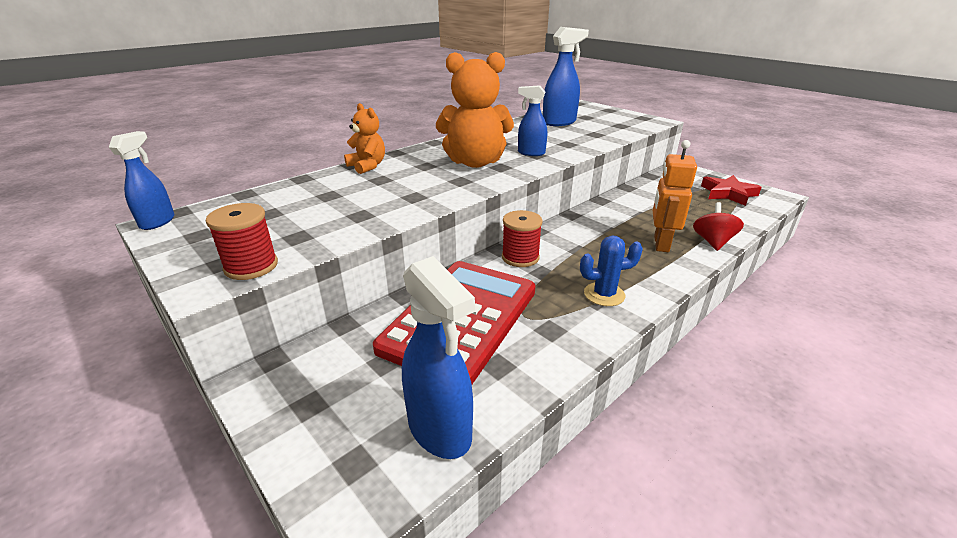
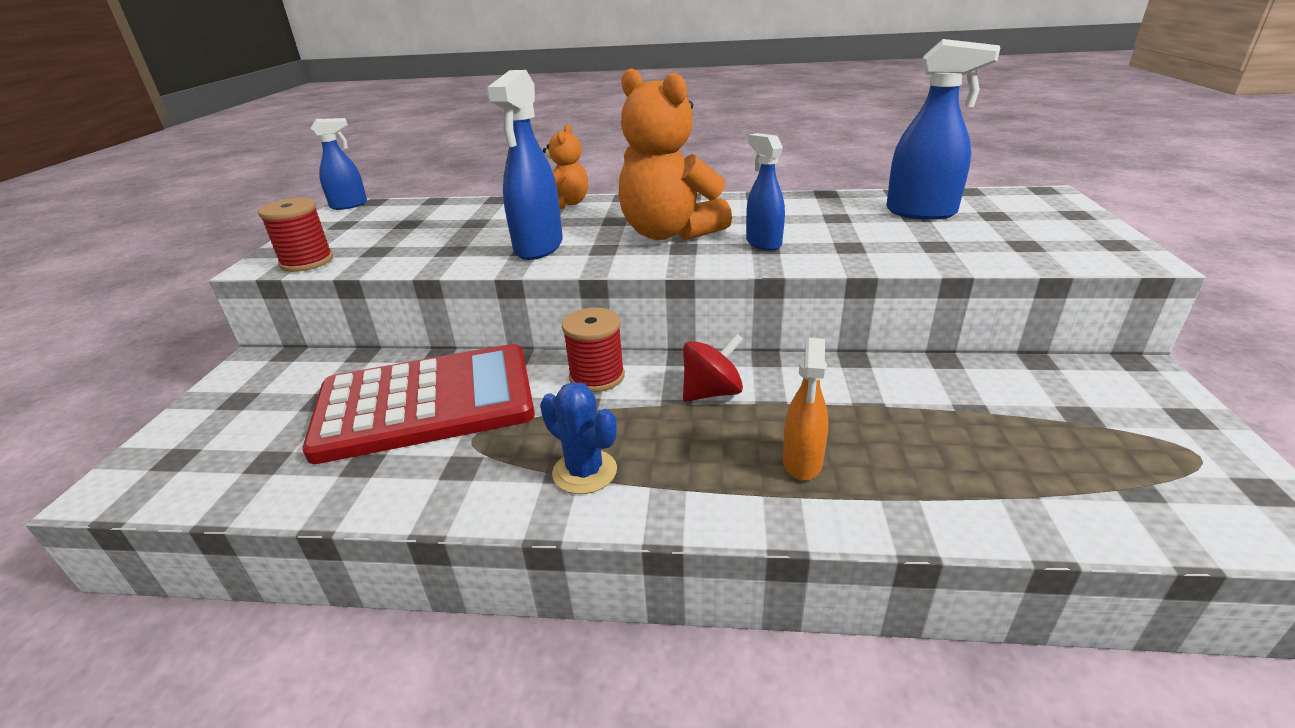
camera: 50 degrees right, 0 degrees up
blue spray bottle [402,256,475,459] -> blue spray bottle moved to [486,70,563,260]
orange robot [653,140,697,252] -> orange spray bottle [783,338,829,480]
red spinning top [693,202,744,251] -> red spinning top moved to [683,334,743,402]
red star [701,175,762,206] -> none

